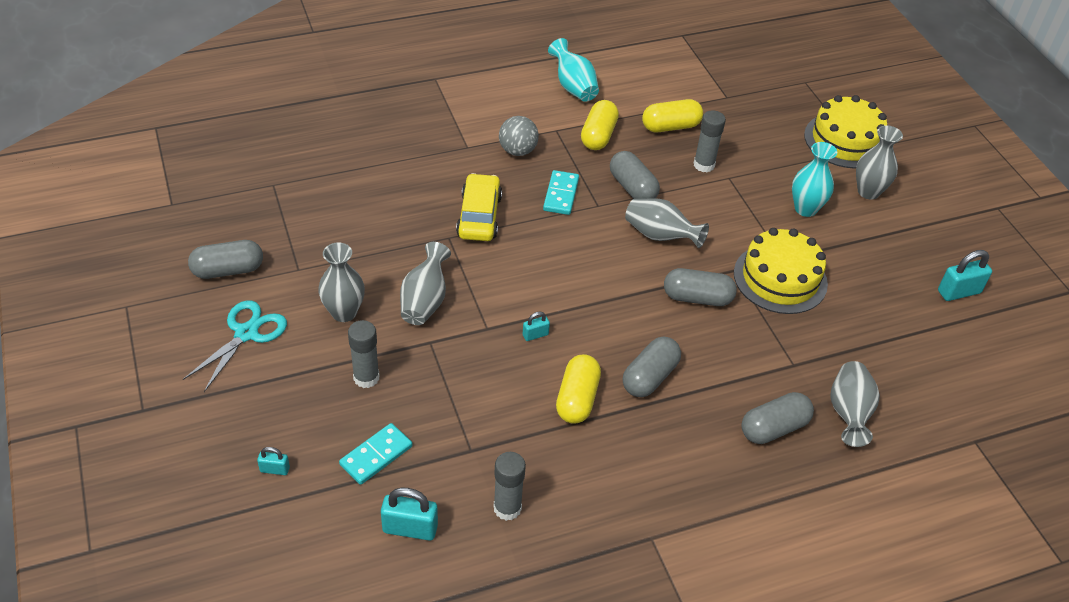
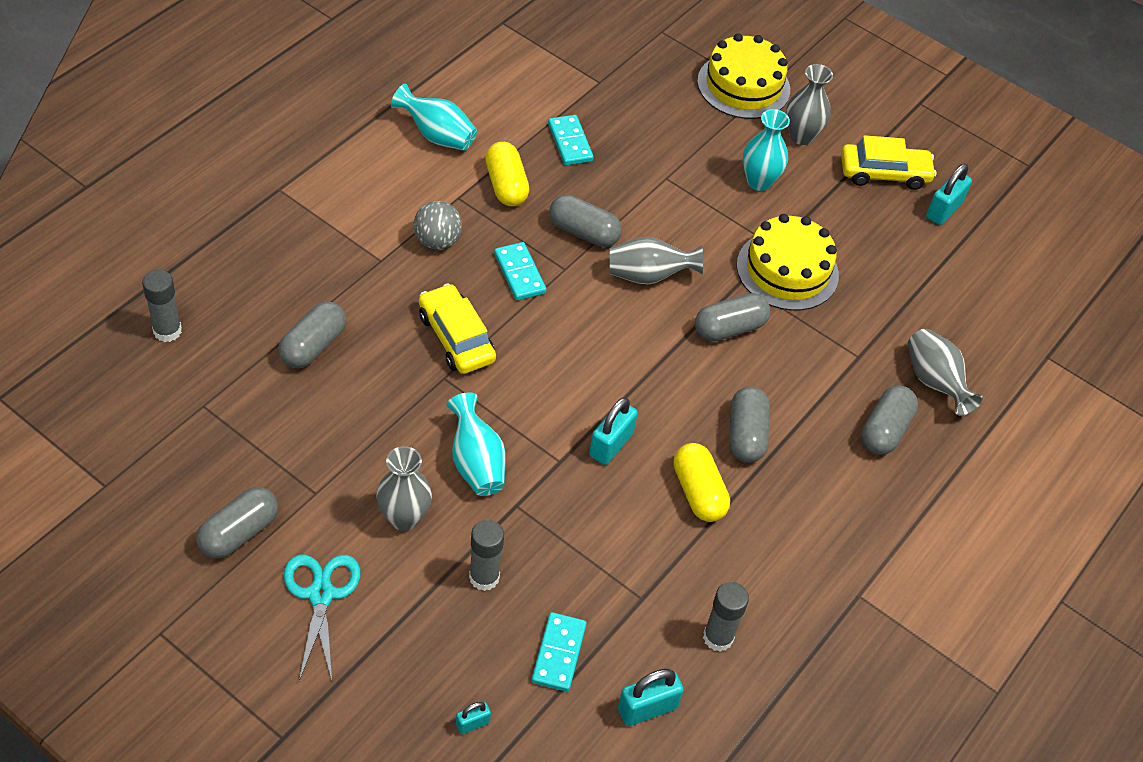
camera: 35 degrees left, 5 degrees up
grey vase [400,242,451,325] -> turquoise vase [447,392,506,496]
turquoise padlock [523,312,550,341] -> turquoise padlock [589,397,638,465], size x1.81
yellow capsule [642,99,703,132] -> turquoise domino [548,115,594,165]
grey glue stick [694,110,726,172] -> grey glue stick moved to [142,270,182,342]
none -> grey capsule [278,301,346,368]
none -> yellow car [841,135,937,190]

